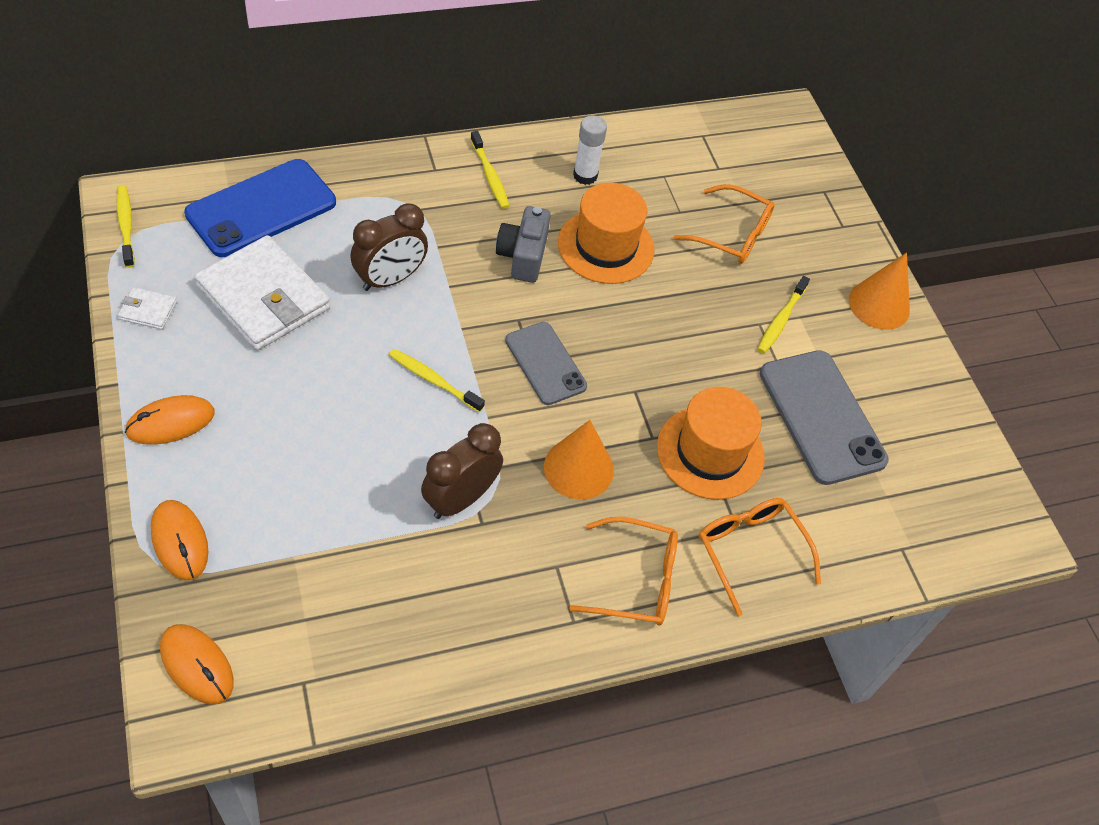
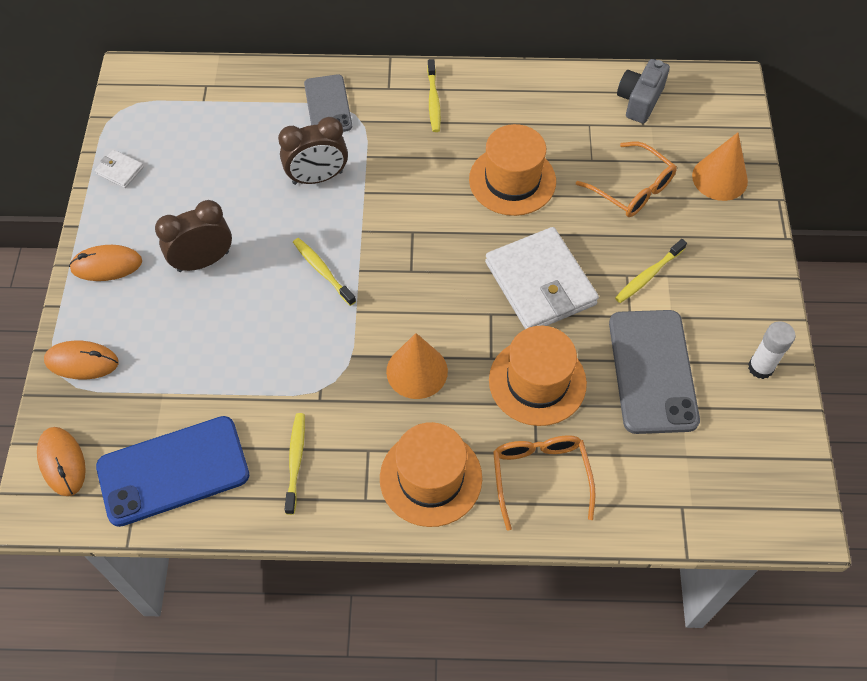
camera: 25 degrees right, 5 degrees up
yellow toothbrush [116,185,135,268] -> yellow toothbrush moved to [284,413,305,515]
orange mouse [151,500,208,581] -> orange mouse turned 75 degrees counterclockwise [44,340,119,380]
blue phone [184,159,336,257] -> blue phone moved to [96,416,249,527]
white wallet [194,235,330,351] -> white wallet moved to [485,227,599,329]
brown clock [421,423,503,519] -> brown clock moved to [155,200,232,272]
grey camera [496,206,551,283] -> grey camera moved to [617,59,670,124]
grey phone [505,322,587,405] -> grey phone moved to [304,75,352,132]
orange glasses [569,517,678,625] -> orange hat [380,422,482,527]
white glue stick [573,116,607,185] -> white glue stick moved to [748,321,796,379]
orange cone [849,253,910,330] -> orange cone moved to [692,133,748,201]

